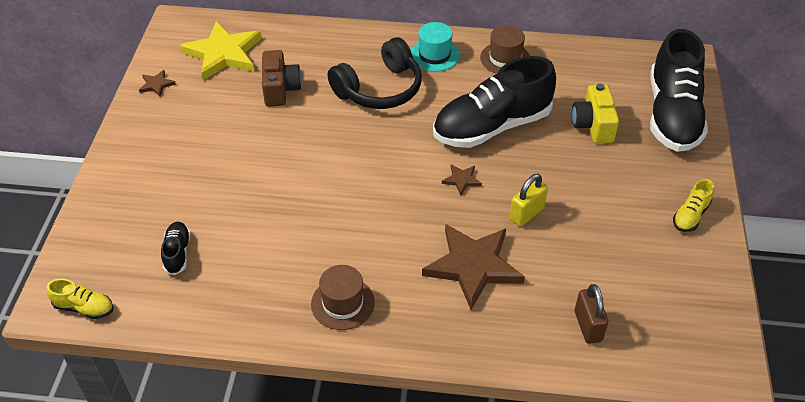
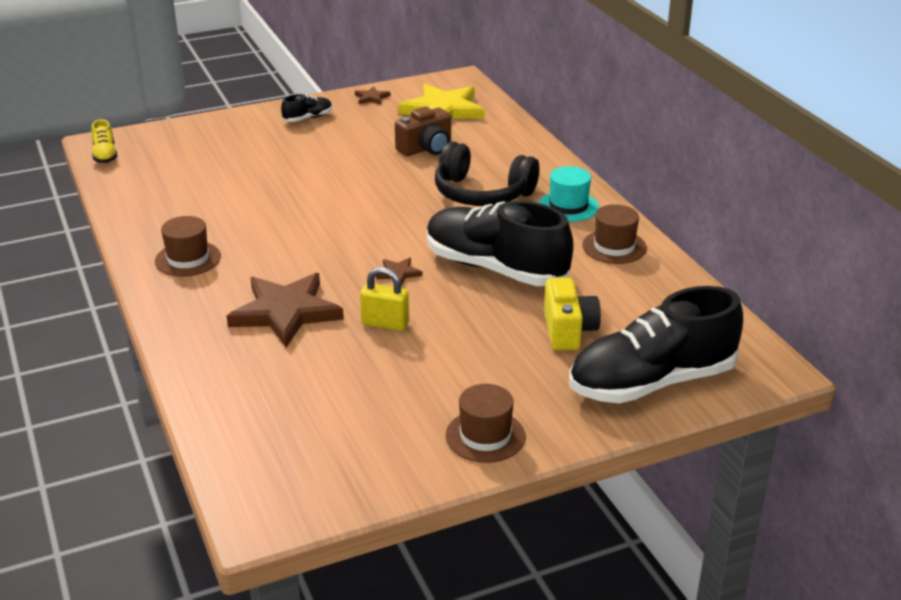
camera: 60 degrees right, 15 degrees down
black shoe [161,222,191,275] -> black shoe moved to [281,94,332,122]
yellow camera [572,83,619,143] -> yellow camera turned 120 degrees clockwise [544,277,601,351]
brown padlock [575,284,609,344] -> none
yellow shoe [673,179,714,232] -> brown hat [446,384,526,463]

